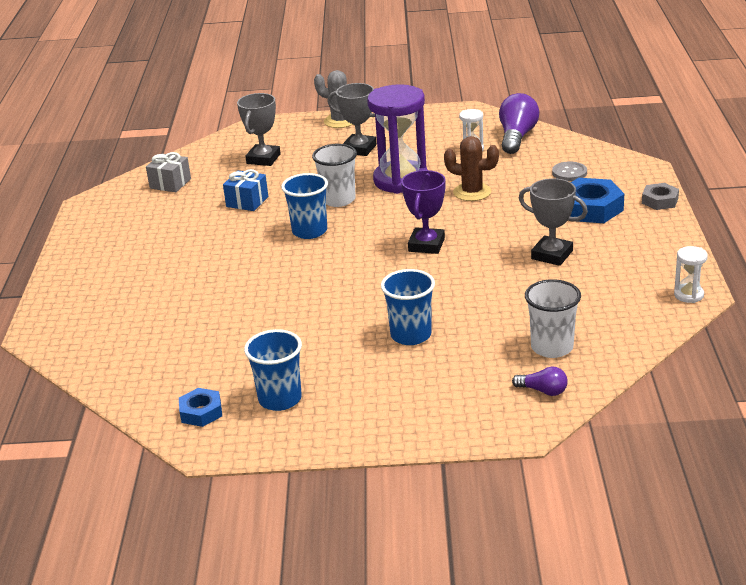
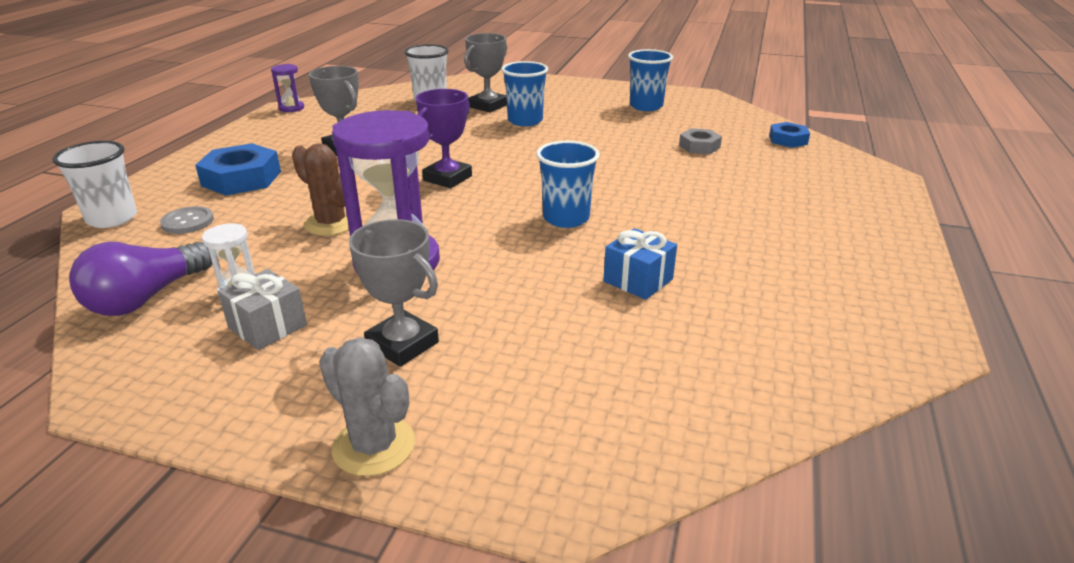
camera: 165 degrees left, 0 degrees up
grey gift [146,152,191,192] -> grey gift moved to [218,269,307,350]
blue nut [179,388,222,427] -> blue nut moved to [769,122,810,148]
grey trophy [237,93,281,166] -> grey trophy moved to [464,33,507,113]
white cup [312,144,357,207] -> white cup moved to [52,141,137,228]
purple light bulb [512,367,568,396] -> none
grey nut [642,183,679,210] -> grey nut moved to [679,128,722,154]
white hourglass [674,246,708,303] -> purple hourglass [271,64,304,112]

